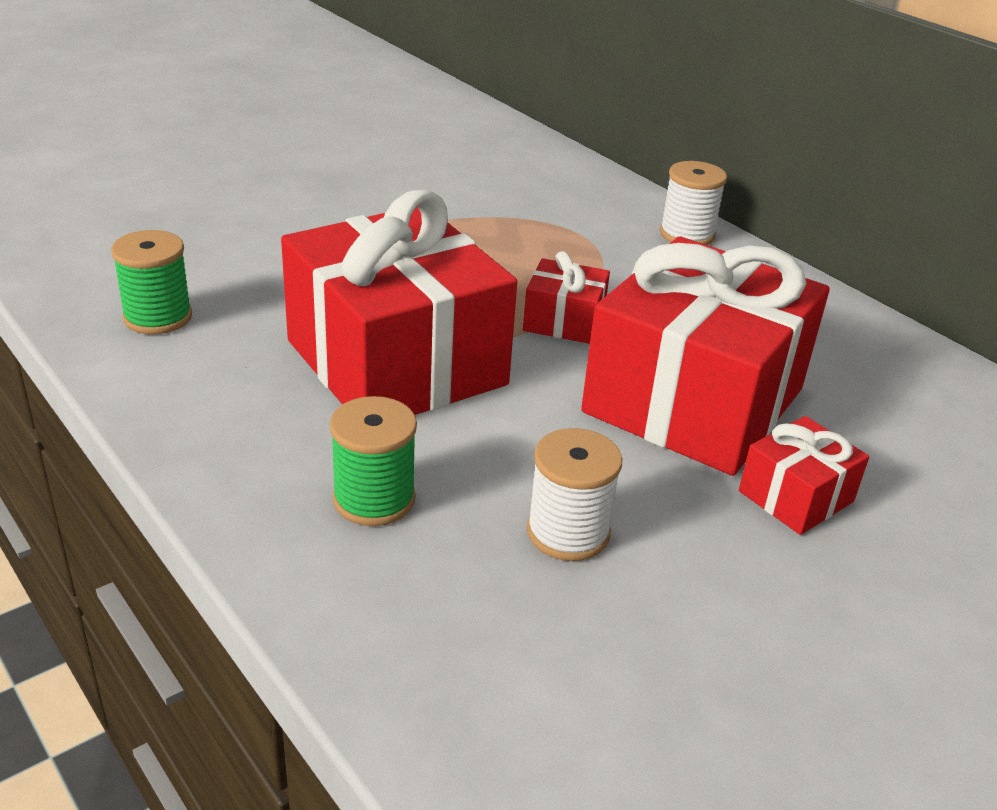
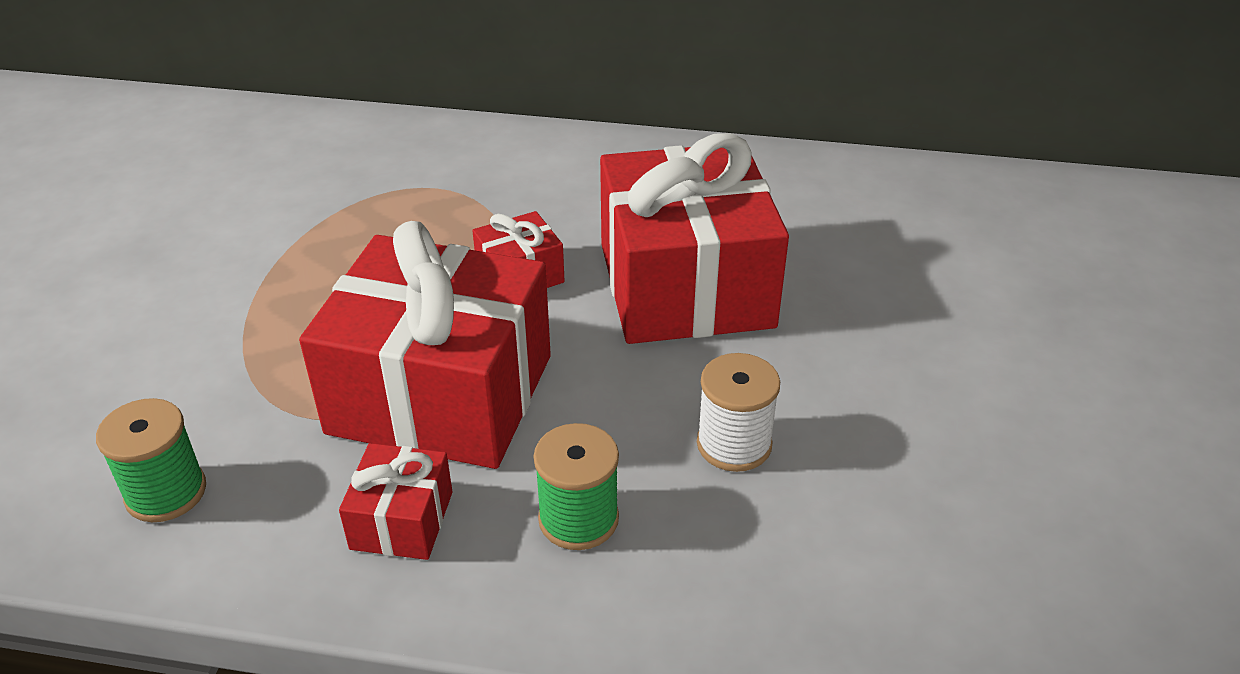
camera: 40 degrees left, 5 degrees up
white spool [660,161,727,245] -> none
red gift [739,416,869,535] -> red gift moved to [339,443,453,560]

